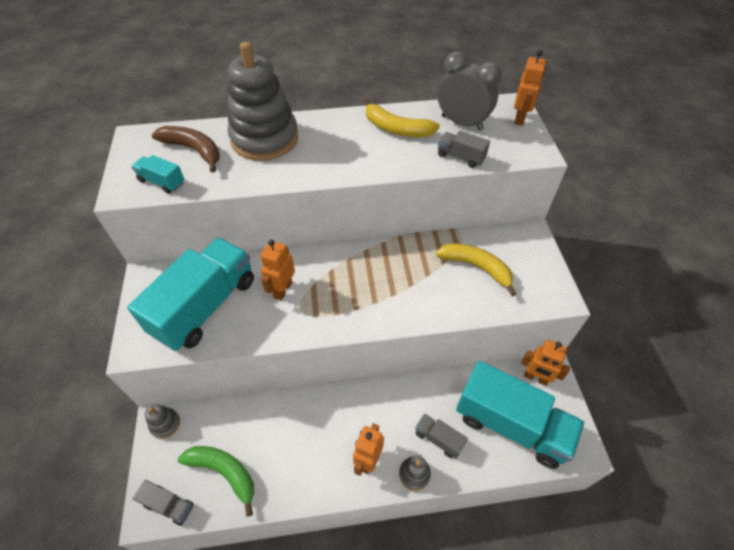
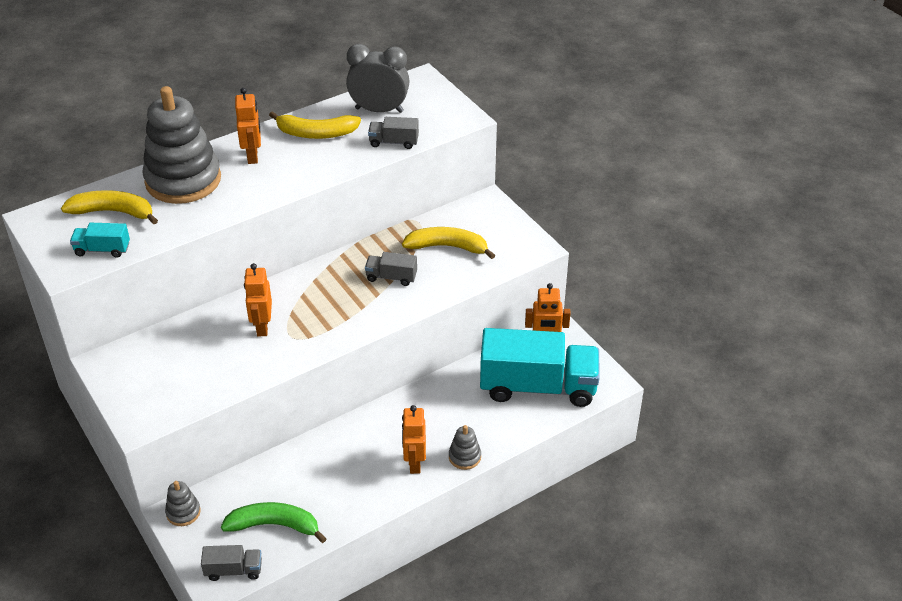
camera: 25 degrees left, 10 degrees down
turquoise truck [127,238,254,351] -> none
brown banana [152,126,220,173] -> yellow banana [61,190,158,224]
grey truck [415,413,468,458] -> grey truck moved to [365,252,417,286]
orange robot [514,50,546,126] -> orange robot moved to [235,88,261,164]

